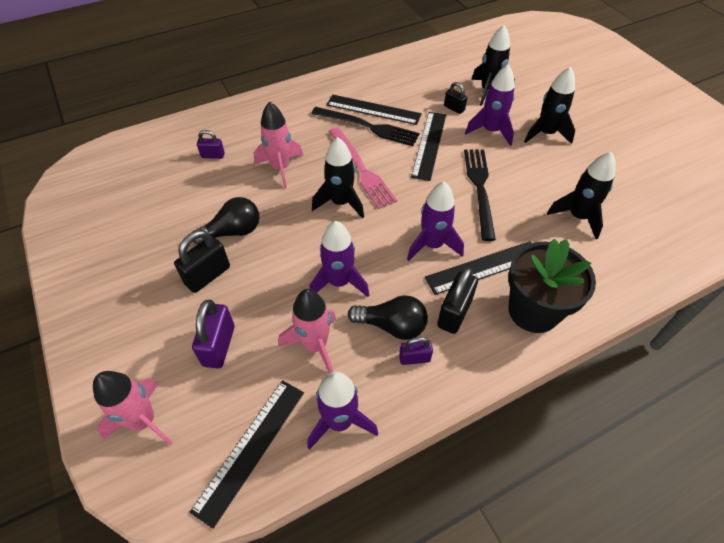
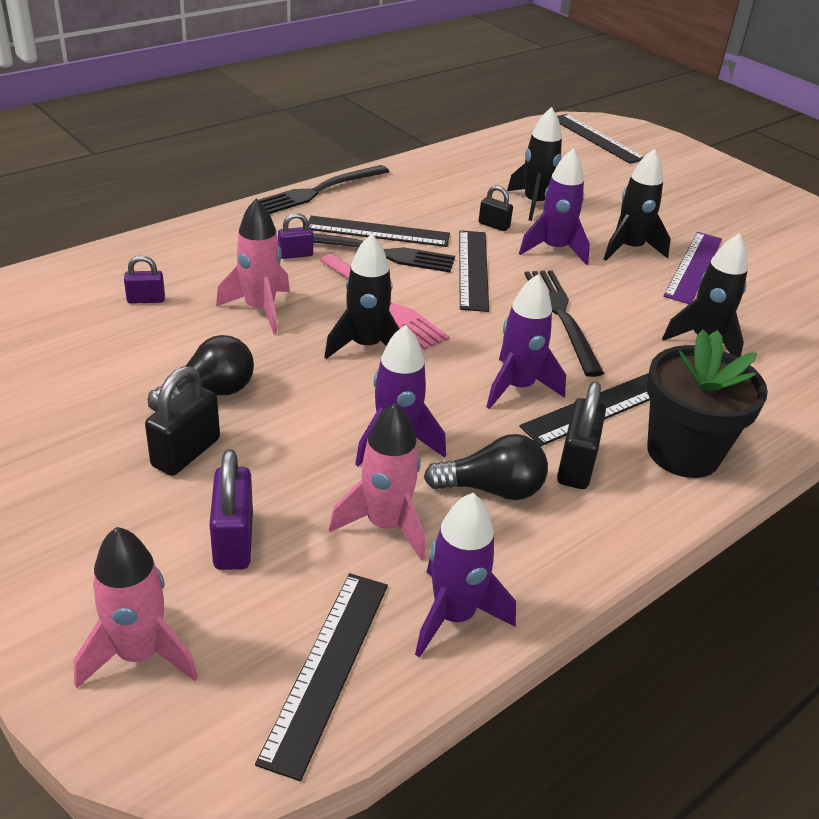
camera: 15 degrees left, 15 degrees down
purple padlock [399,337,433,365] -> purple padlock moved to [278,213,313,259]
none -> black fork [259,165,390,214]
none -> black ruler [557,114,644,164]
none -> purple ruler [663,232,722,304]

